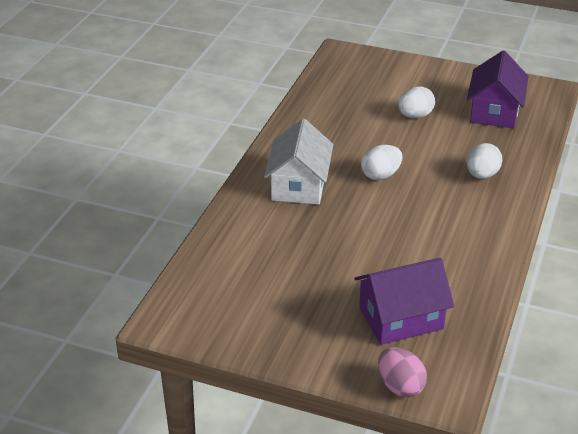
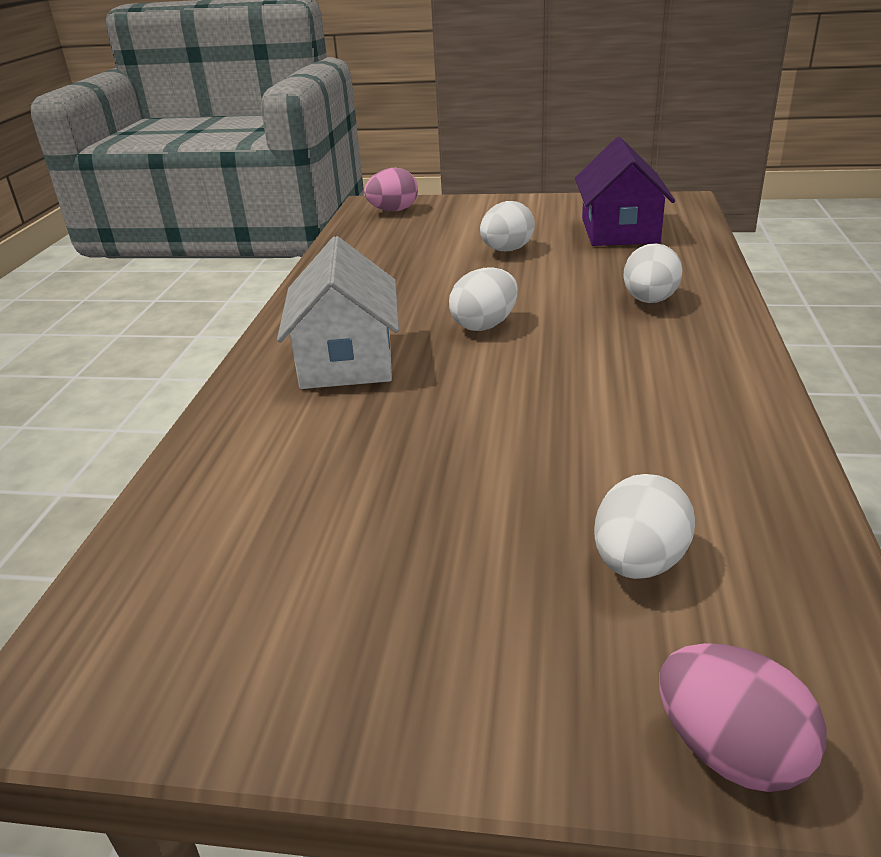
camera: 10 degrees left, 5 degrees down
purple house [354,258,454,345] -> white egg [594,474,695,579]
none -> pink egg [364,168,418,212]

